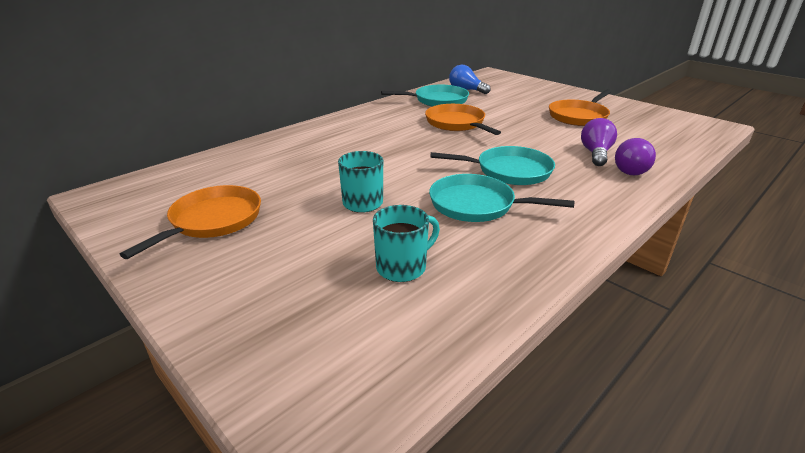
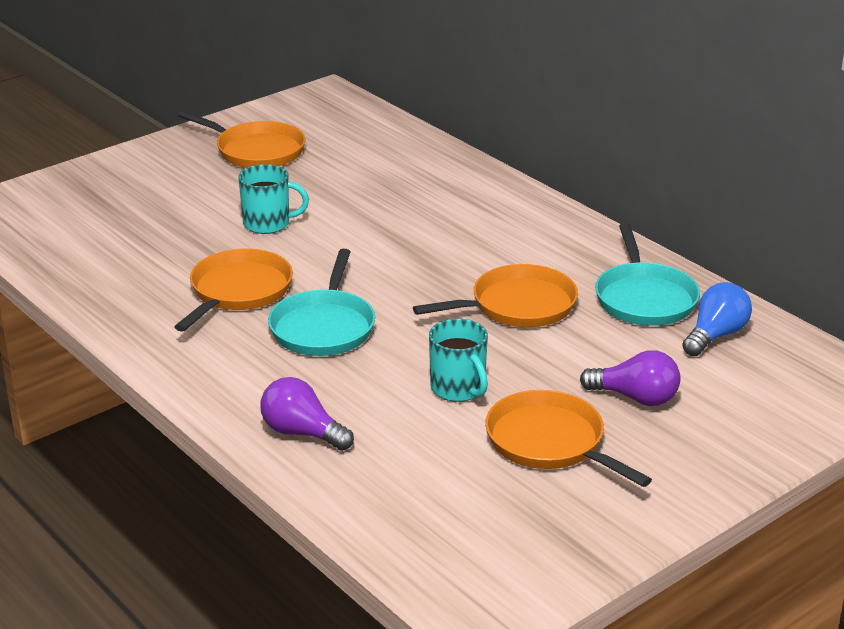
camera: 95 degrees right, 0 degrees up
turquoise mug [373,205,440,282] -> turquoise mug moved to [429,319,488,402]
turquoise pan [429,174,575,222] -> orange pan [174,249,293,332]
purple light bulb [581,118,617,166] -> purple light bulb moved to [580,350,680,406]

